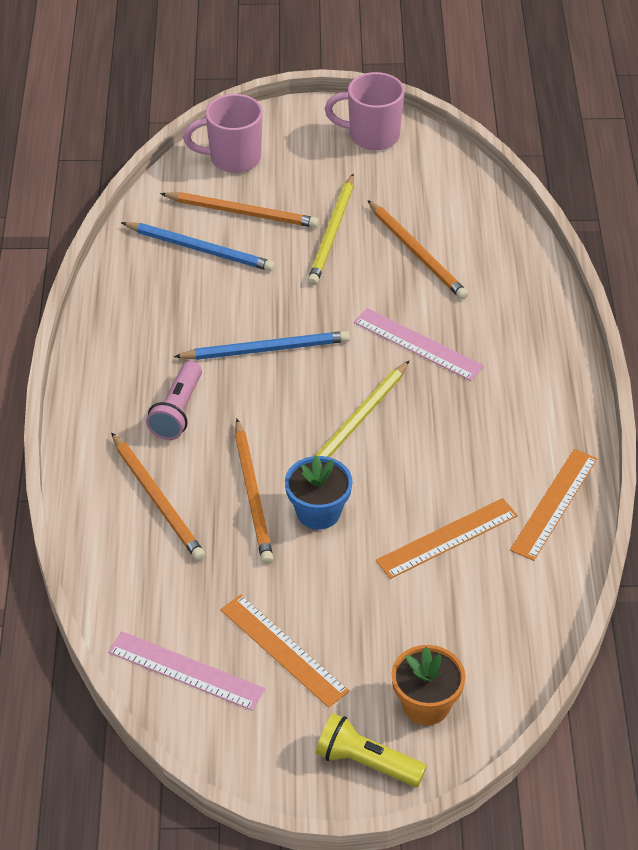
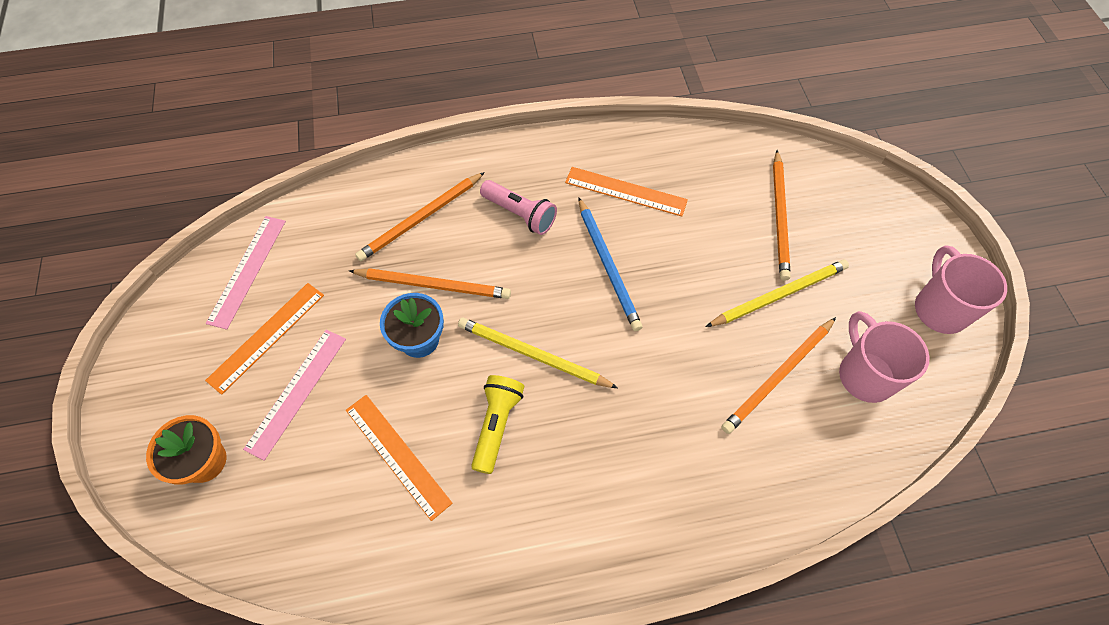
camera: 80 degrees right, 15 degrees up
blue pencil [121,222,275,271] -> none
pink flashlight [146,361,202,440] -> pink flashlight turned 150 degrees counterclockwise [480,180,557,235]
pink mug [183,94,263,173] -> pink mug moved to [839,311,930,403]
orange pencil [235,419,273,564] -> orange pencil turned 150 degrees counterclockwise [349,268,511,299]
yellow pencil [308,174,354,286] -> yellow pencil turned 150 degrees clockwise [706,259,849,327]
yellow flashlight [316,713,427,787] -> yellow flashlight moved to [471,375,524,474]
pink ruler [354,308,484,381] -> pink ruler moved to [243,330,346,461]
orange ruler [510,449,597,561] -> orange ruler moved to [565,167,688,216]

